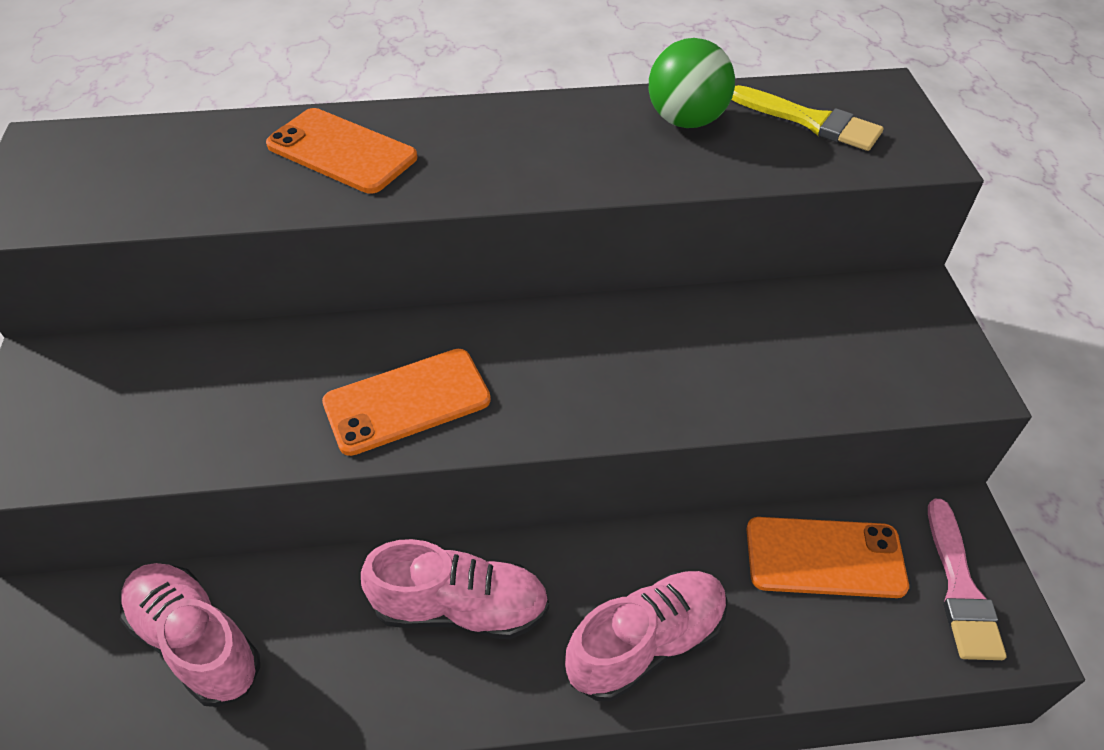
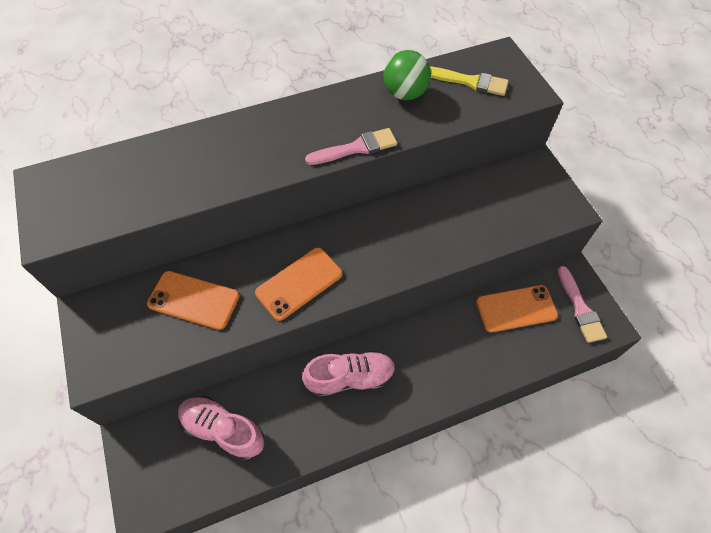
camera: 15 degrees left, 10 degrees up
orange phone [266,108,417,194] -> orange phone moved to [147,271,239,330]
pink shoe [565,571,728,702] -> none
none -> pink brush [305,128,397,165]

